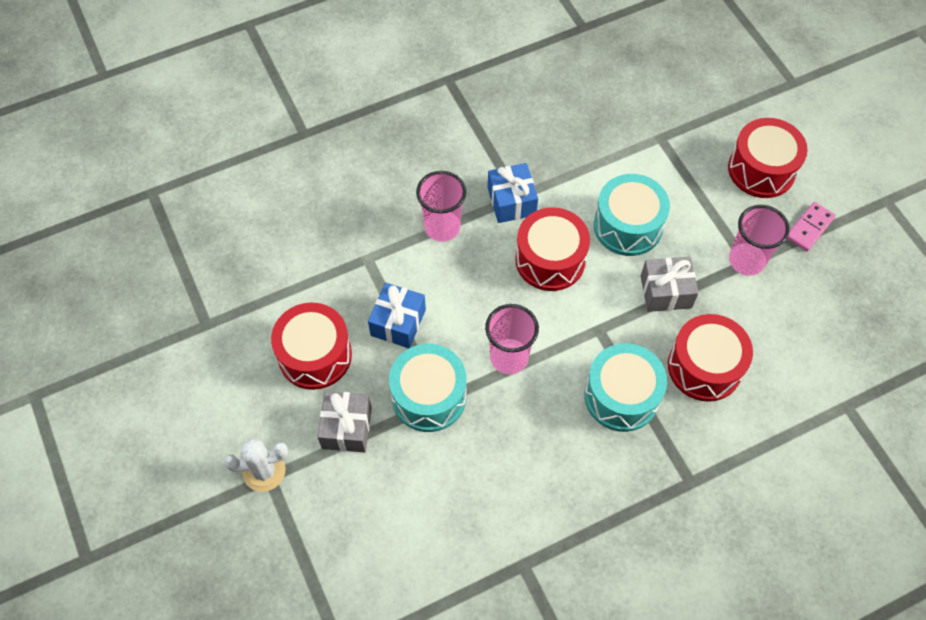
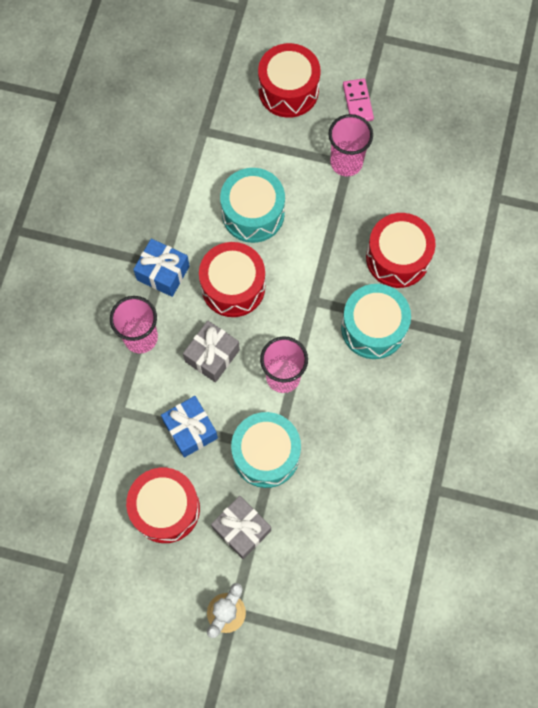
camera: 50 degrees left, 10 degrees up
grey gift [641,257,699,312] -> grey gift moved to [183,321,240,383]

